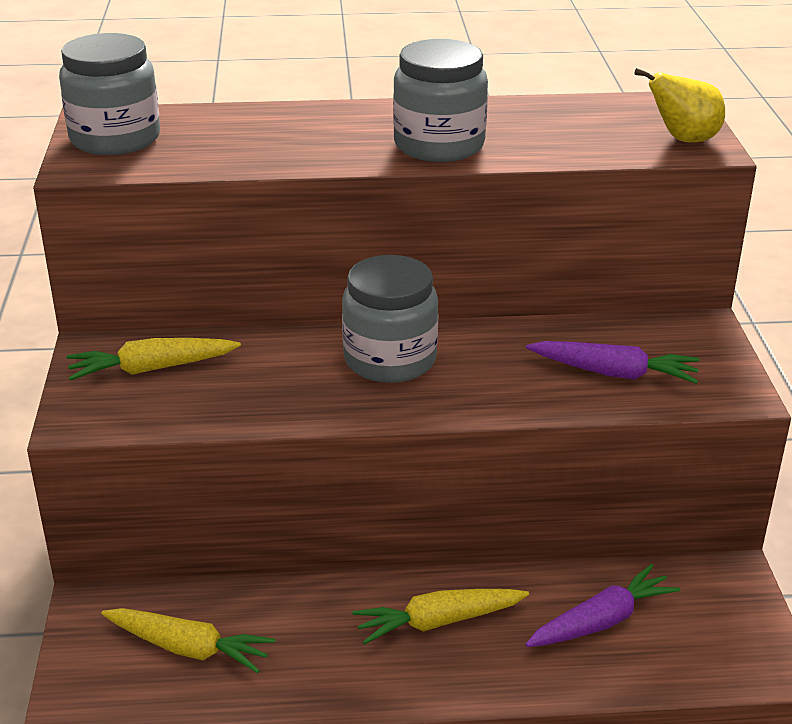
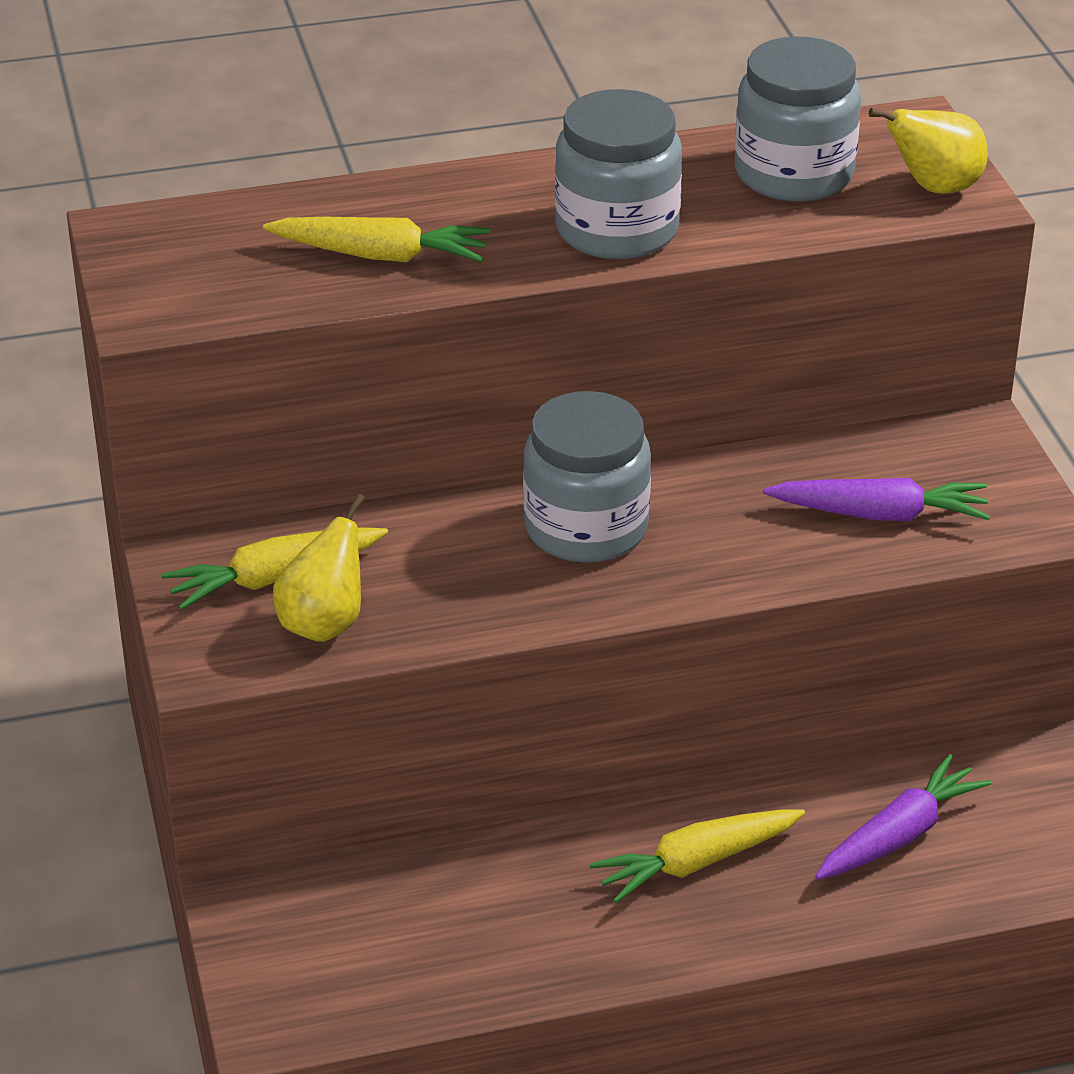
camera: 10 degrees left, 5 degrees up
grey jar [59,33,160,155] -> grey jar moved to [735,36,861,202]
yellow carrot [101,608,275,673] -> yellow carrot moved to [263,217,490,262]
none -> yellow pear [273,494,365,642]

